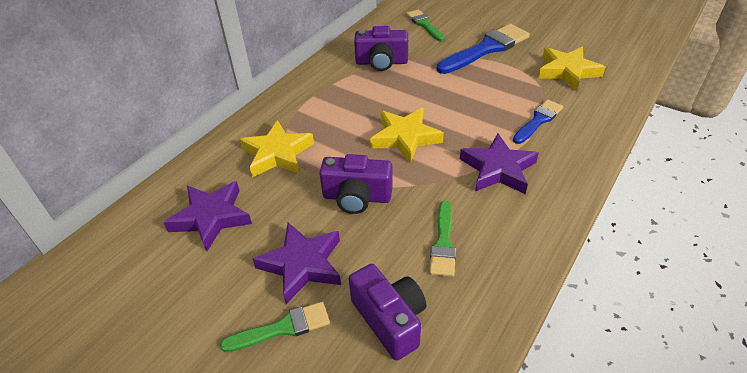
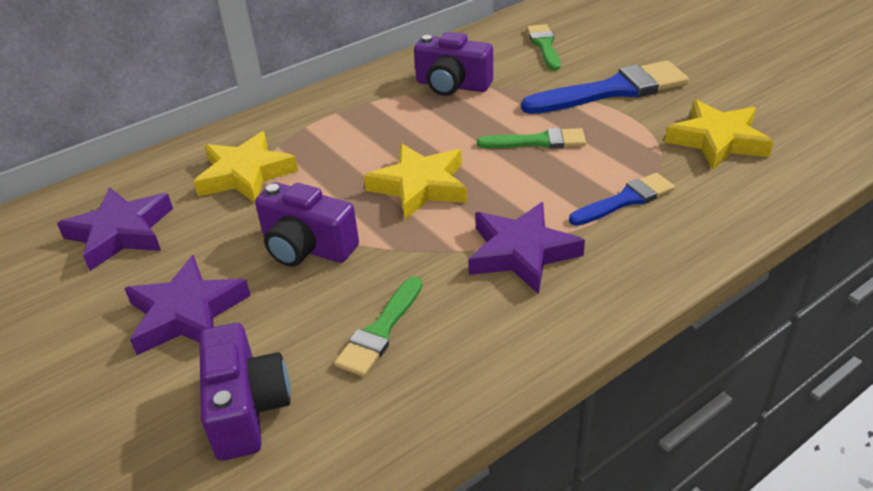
camera: 20 degrees right, 5 degrees down
green brush [220,302,330,352] -> green brush moved to [477,128,586,149]

